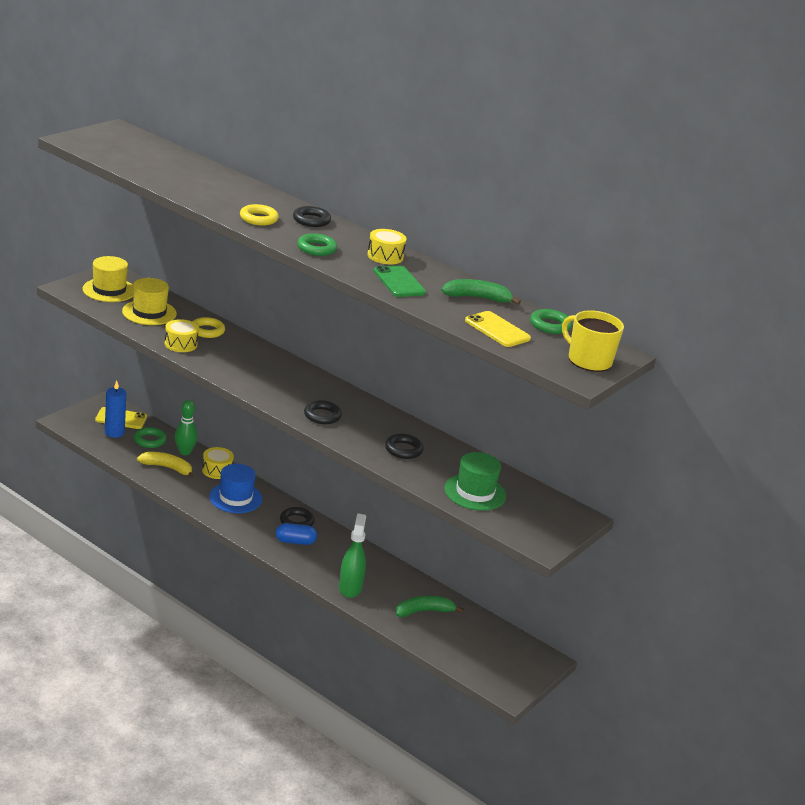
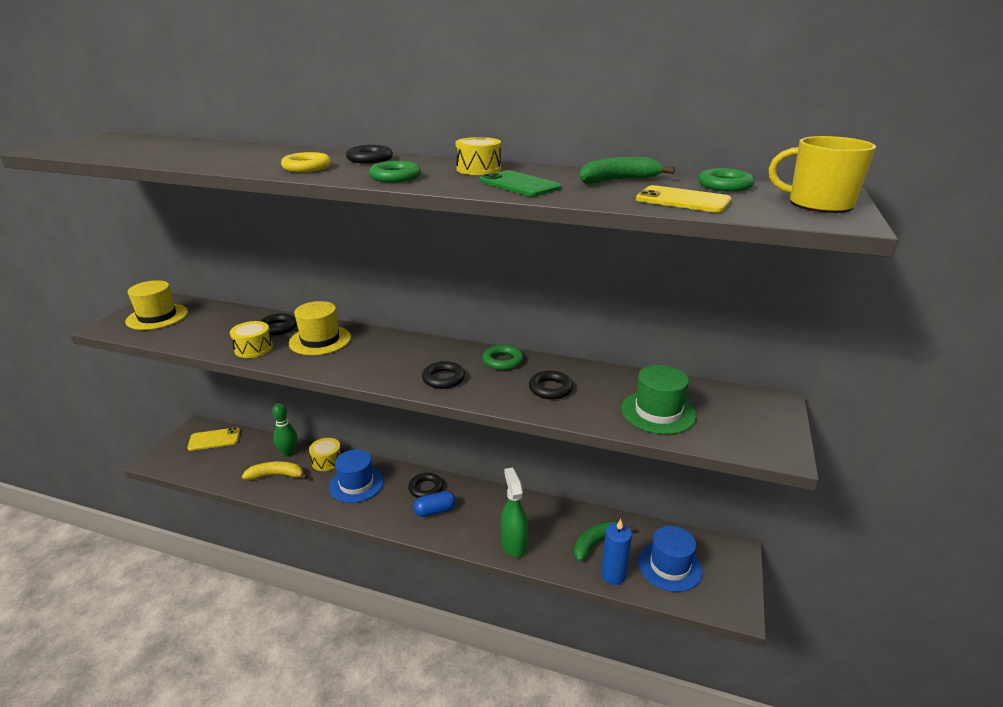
camera: 15 degrees left, 0 degrees up
blue candle [105,381,126,438] -> blue candle moved to [601,519,632,585]
yellow hat [122,278,177,325] -> yellow hat moved to [289,301,351,355]
green ring [134,427,167,448] -> green ring moved to [482,345,524,370]
yellow ring [192,317,225,338] -> black ring [260,313,297,335]
none -> blue hat [638,526,703,592]

